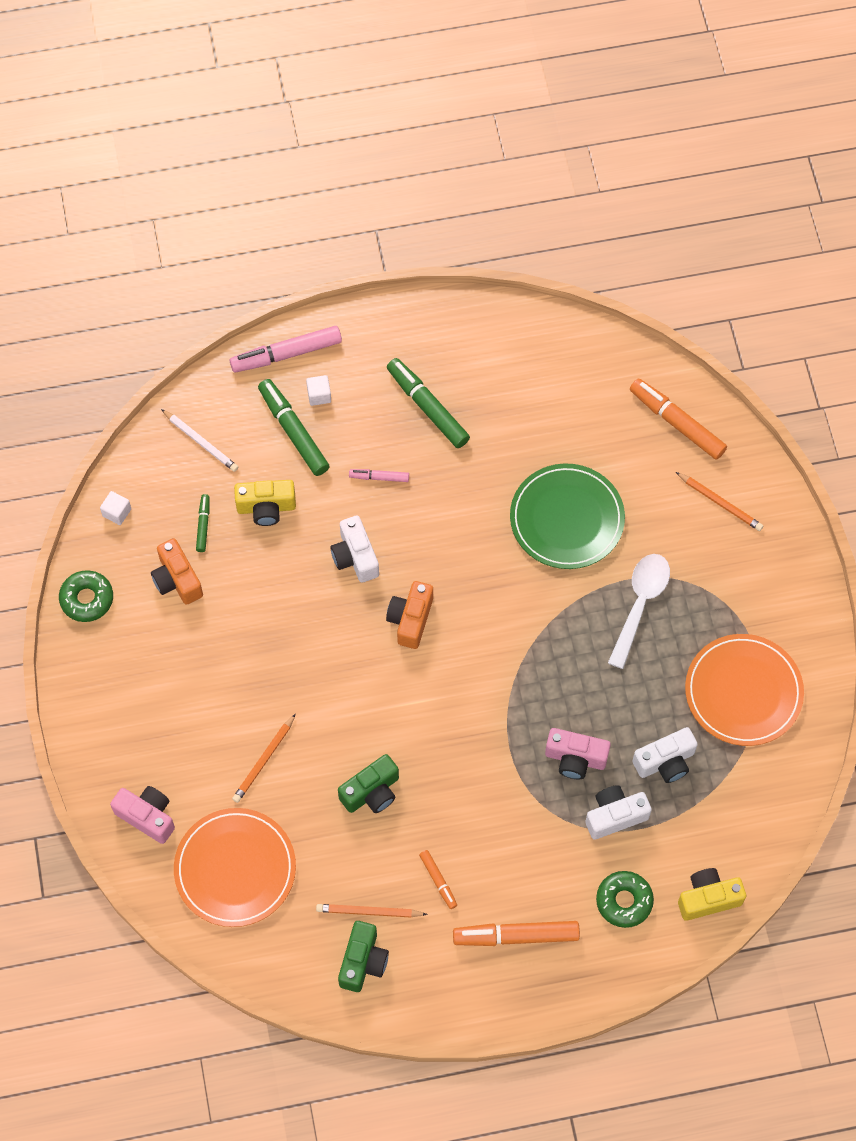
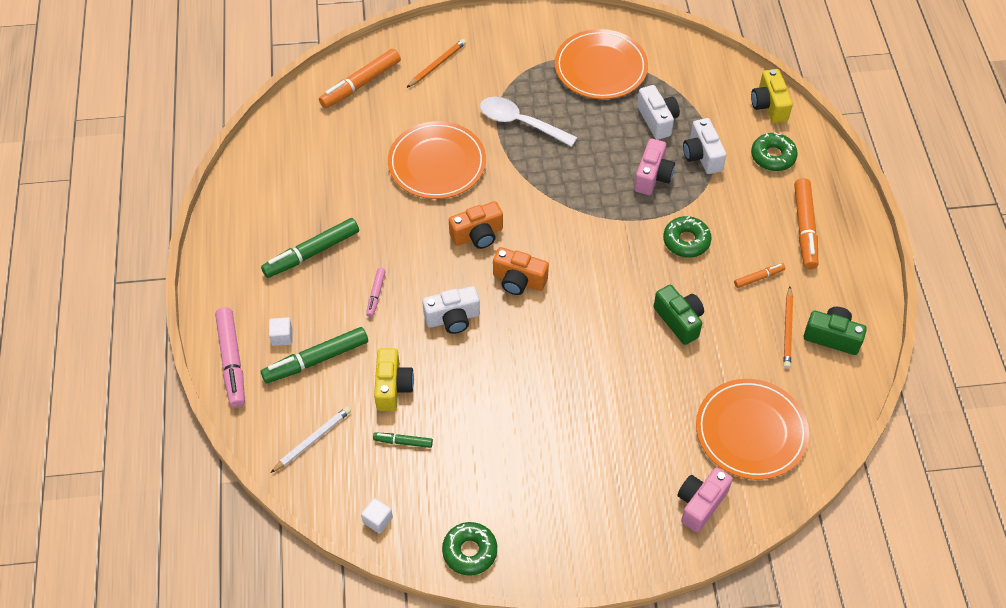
camera: 85 degrees left, 10 degrees down
orange camera [151,538,203,605] -> orange camera moved to [449,201,503,249]
orange pencil [232,714,296,803] -> none
green plate [510,463,625,569] -> orange plate [388,121,486,199]
none -> green donut [663,216,712,258]

